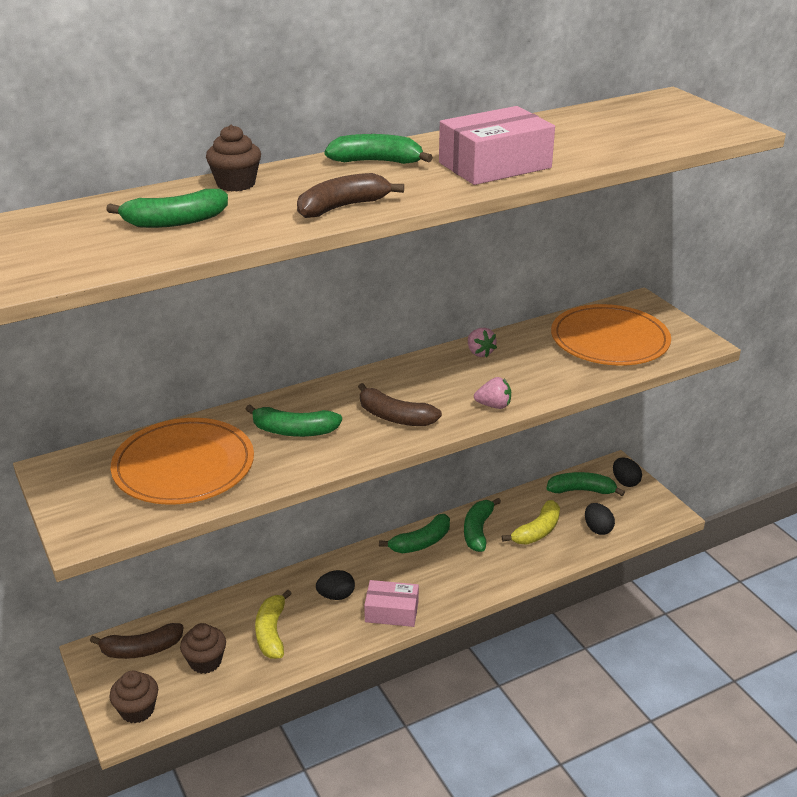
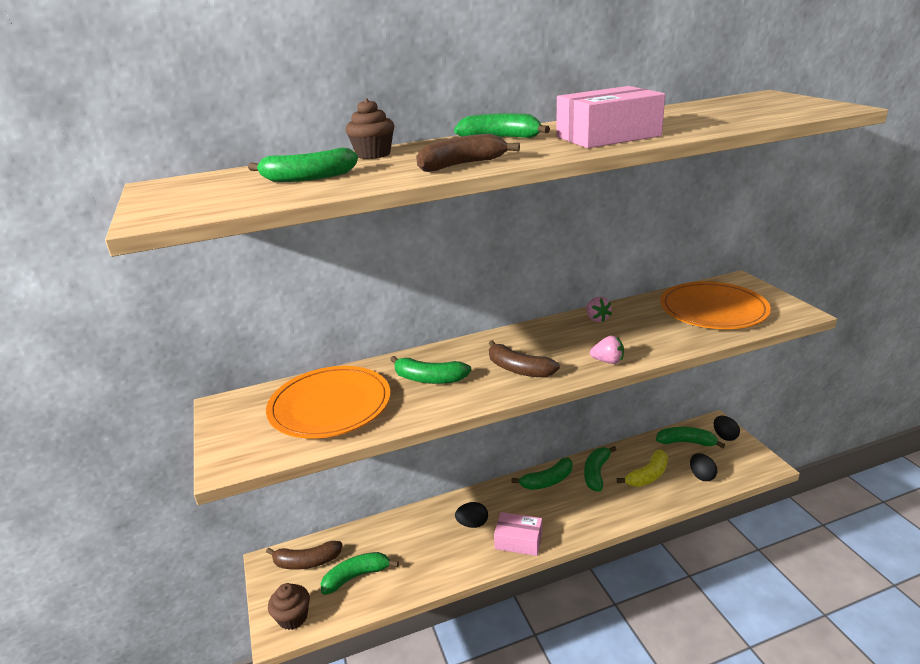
camera: 10 degrees right, 5 degrees down
brown cupcake [180,623,226,674] -> green banana [321,552,399,595]
yellow banana [255,590,292,659] -> none

